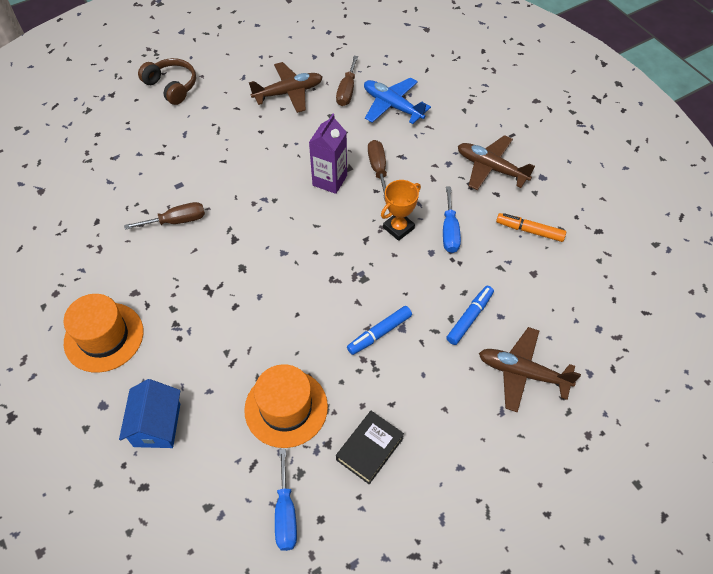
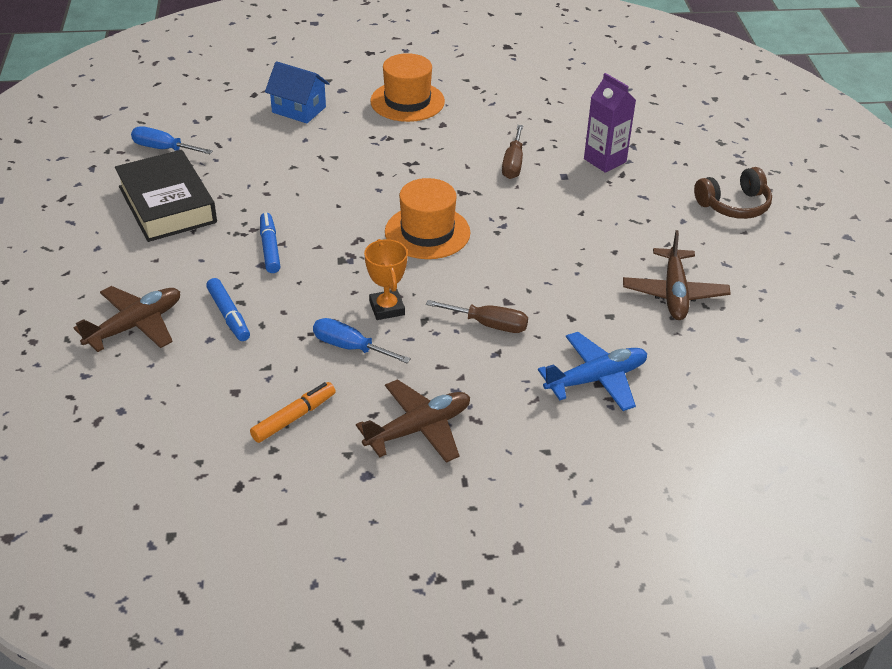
camera: 115 degrees right, 15 degrees down
orange hat [244,364,328,448] -> orange hat moved to [385,178,470,259]
purple carton [309,114,347,194] -> purple carton moved to [584,73,636,173]
brown screwdriver [336,56,358,106] -> none
black book [336,411,404,484] -> black book [115,150,217,242], size x1.76

